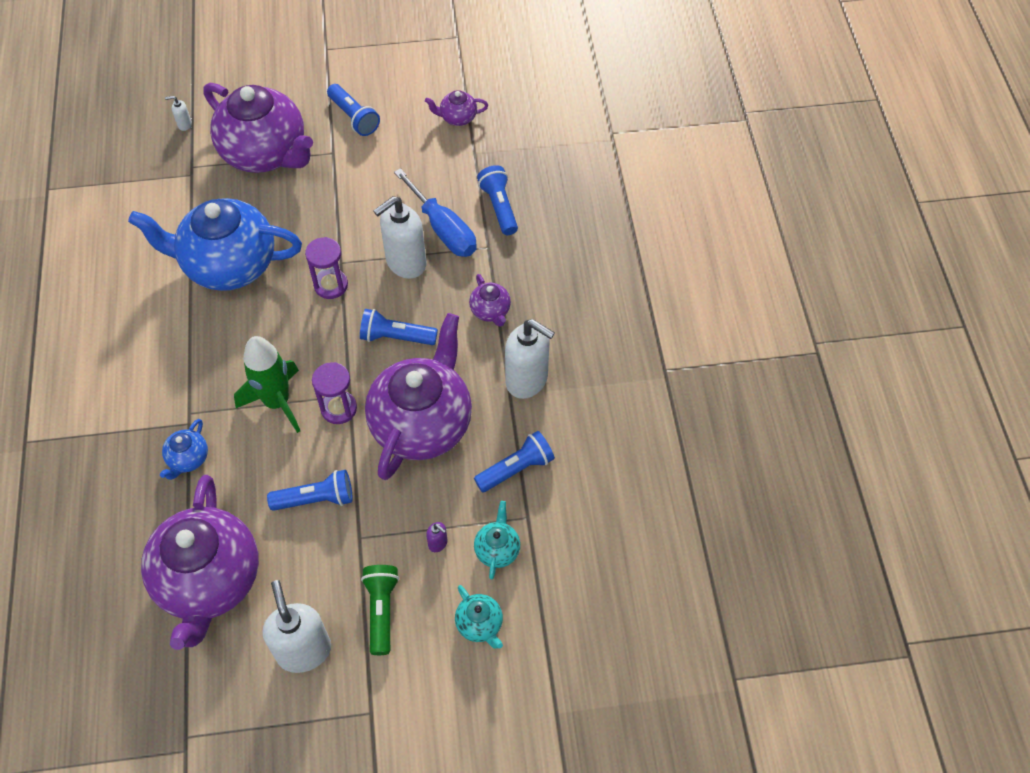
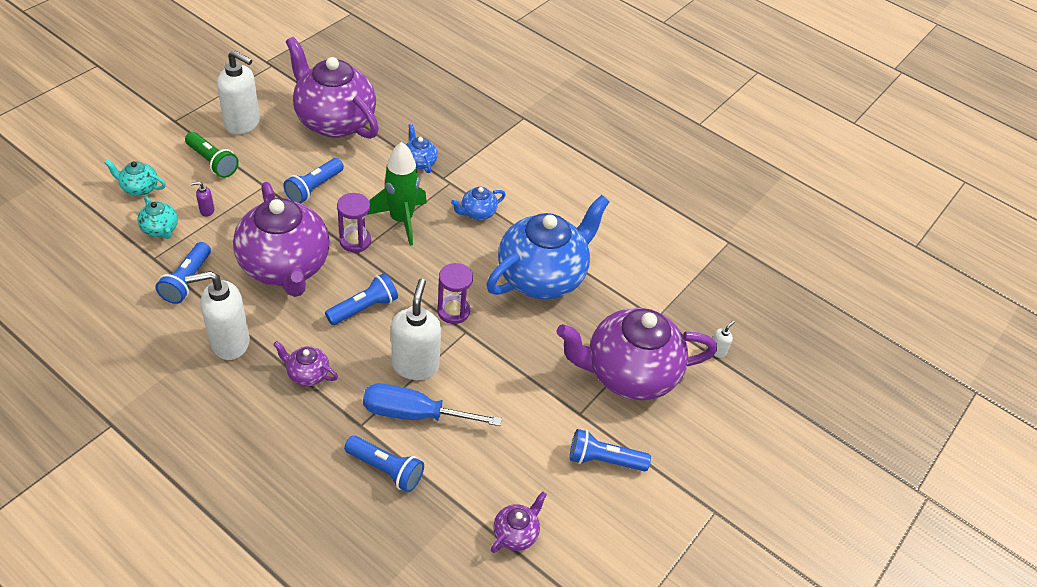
camera: 130 degrees right, 10 degrees down
none -> blue teapot [451,187,506,220]

